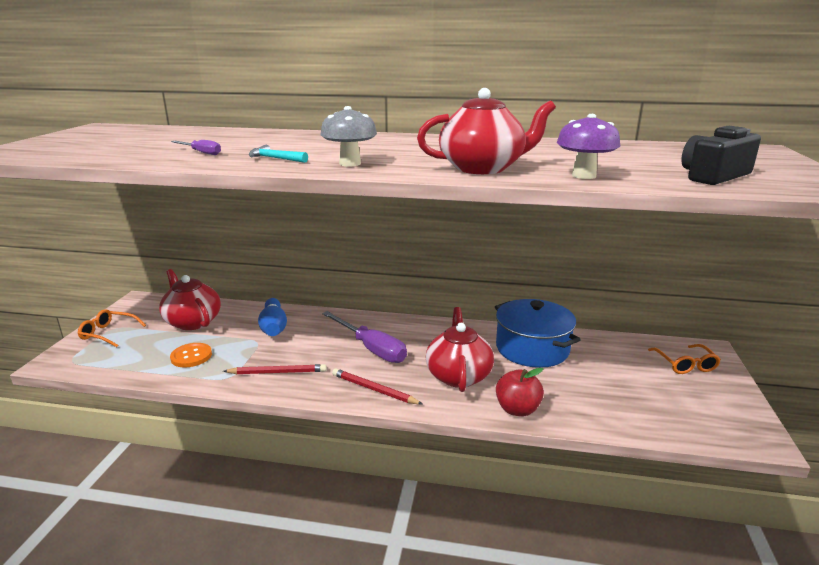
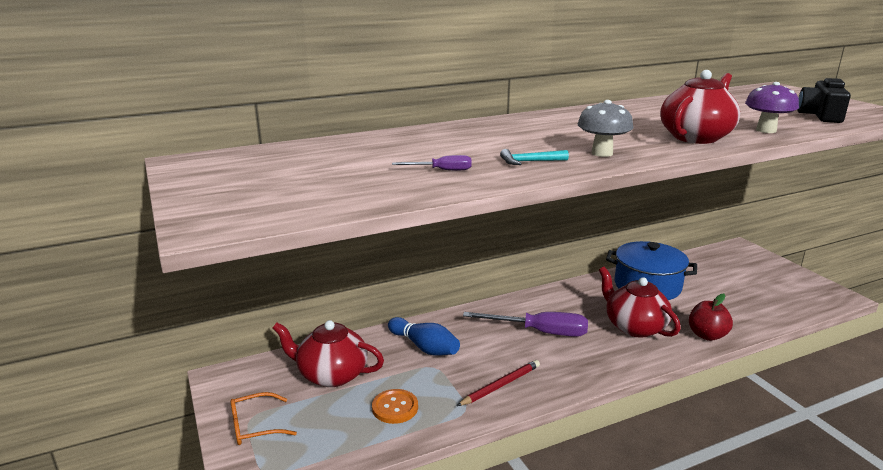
camera: 35 degrees left, 0 degrees up
red pencil [332,368,423,405] -> none
orange glasses [648,344,721,374] -> none

